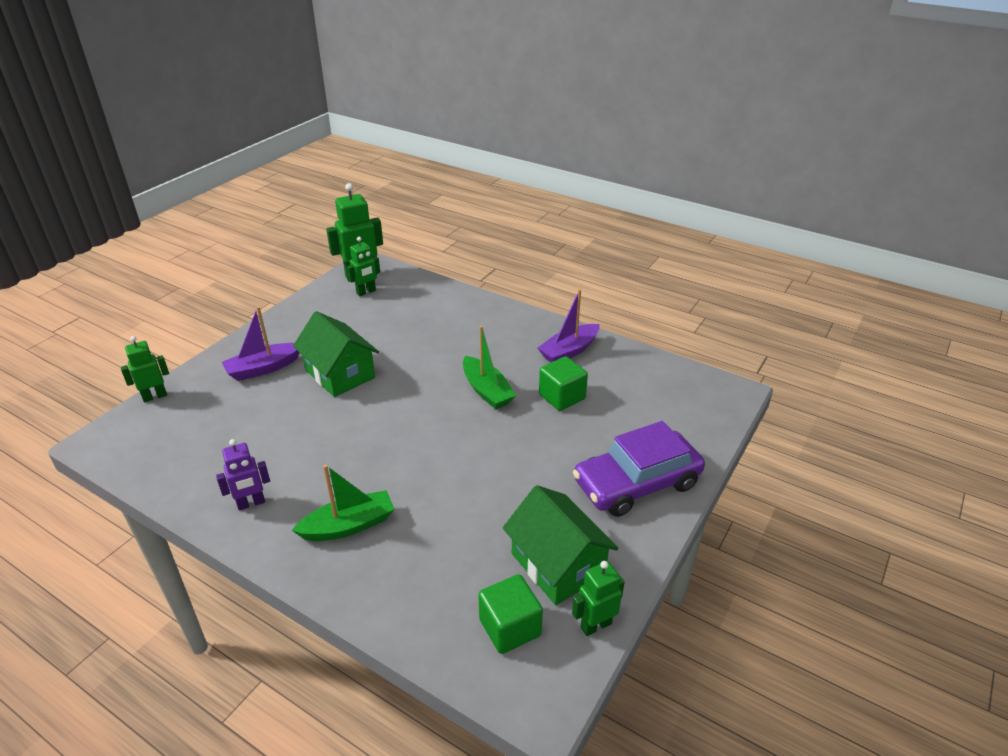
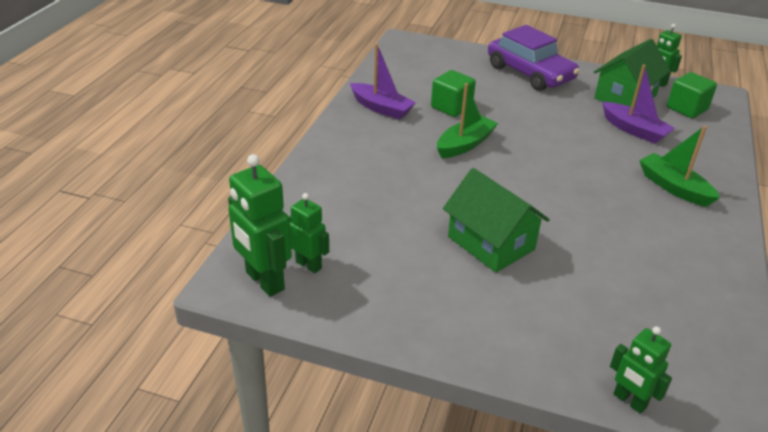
camera: 105 degrees left, 0 degrees up
purple robot [216,439,270,511] -> none
purple boat [222,306,299,381] -> purple boat moved to [602,64,675,144]
green house [293,311,379,397] -> green house turned 75 degrees counterclockwise [443,168,550,273]

